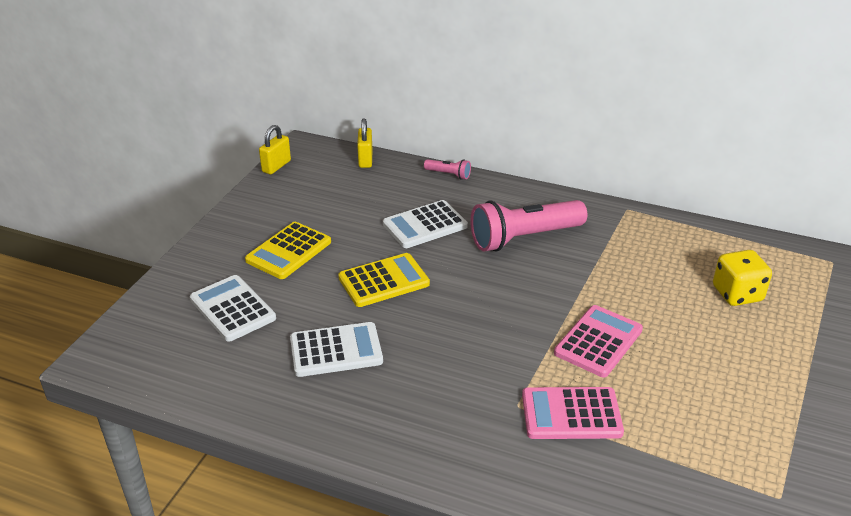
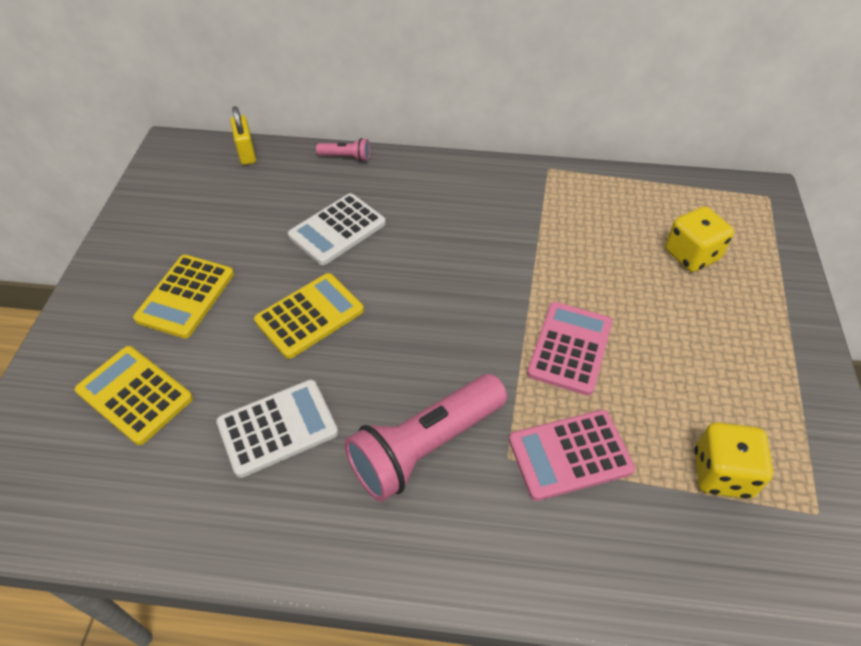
camera: 15 degrees left, 15 degrees up
white calculator [190,275,276,342] -> yellow calculator [75,346,193,445]
yellow padlock [259,125,291,174] -> none
pink flashlight [470,200,587,251] -> pink flashlight moved to [344,374,507,502]
none -> yellow dice [694,422,773,499]

